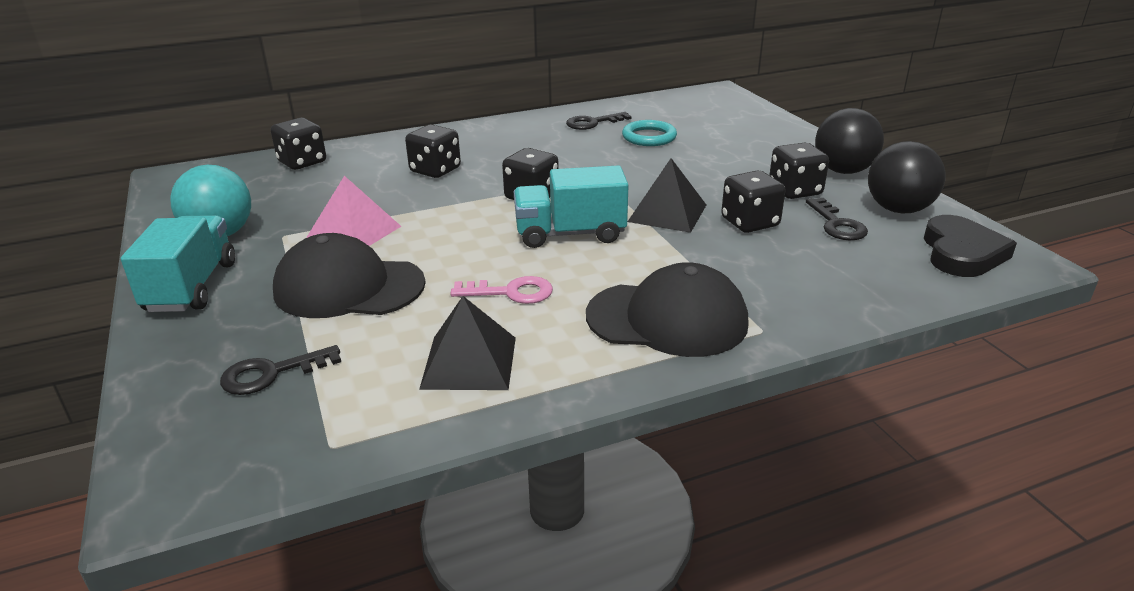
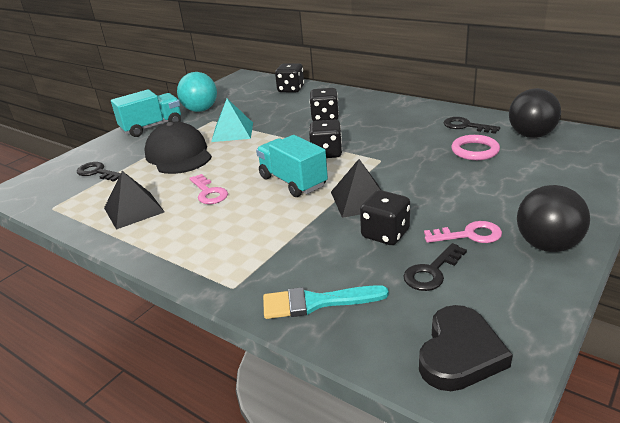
camera: 60 degrees right, 0 degrees up
pink pyramid [306,176,402,246] -> turquoise pyramid [211,99,253,142]
black cap [586,262,749,357] -> none
turquoise ring [622,120,677,146] -> pink ring [451,135,500,160]
black dice [769,142,829,199] -> pink key [424,221,502,243]
black ball [868,141,946,213] -> black ball moved to [509,88,561,138]
black heart [924,215,1017,277] -> black heart turned 45 degrees counterclockwise [419,305,513,391]
none -> turquoise brush [263,285,389,319]

